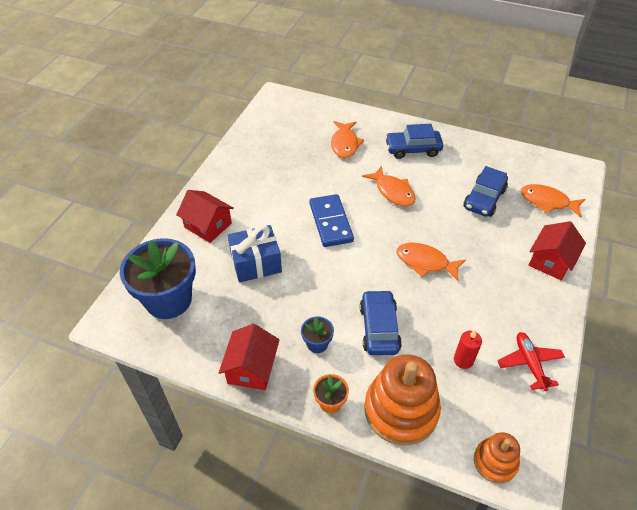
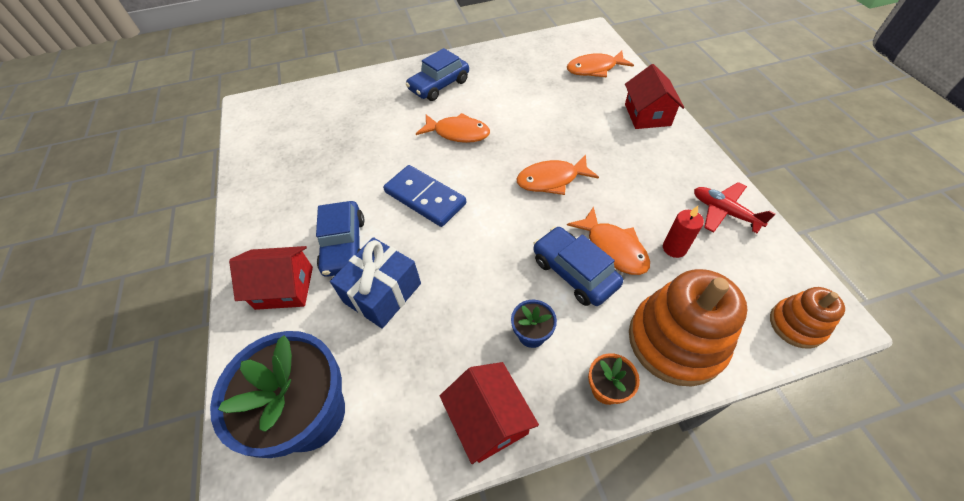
camera: 35 degrees left, 5 degrees up
orange fish [331,121,364,158] -> orange fish moved to [567,206,650,275]
blue car [464,166,508,217] -> blue car moved to [316,201,365,277]

